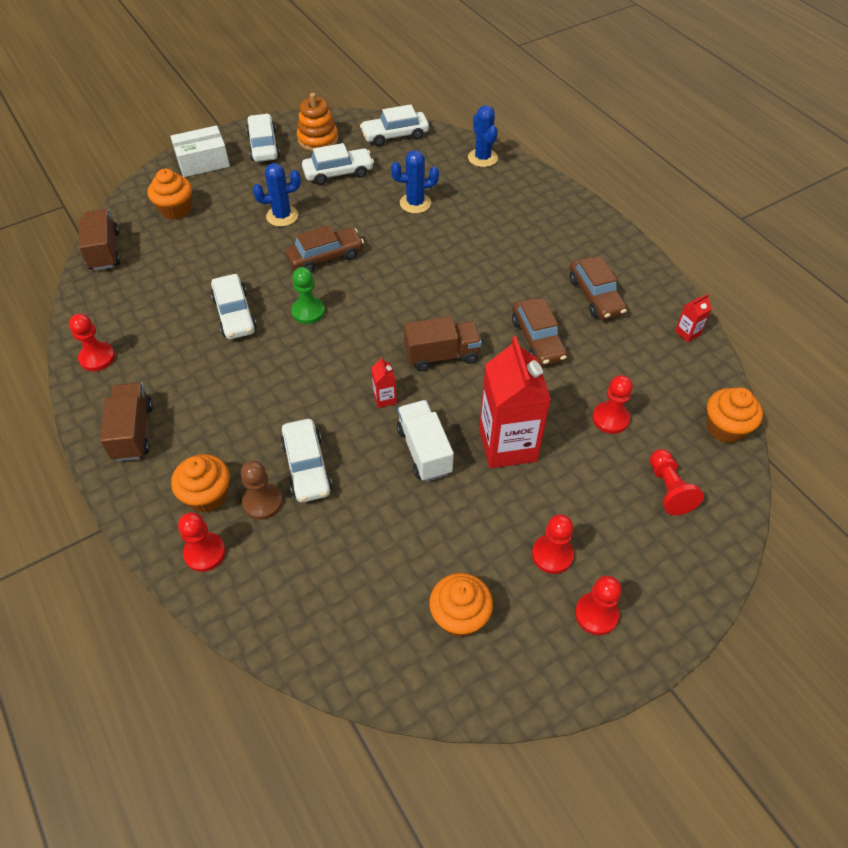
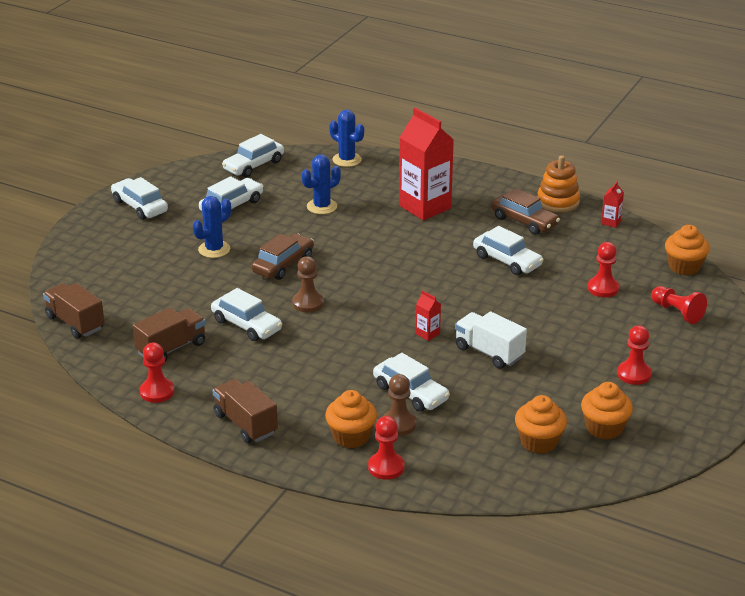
camera: 30 degrees left, 20 degrees down
orange cupcake [148,169,192,220] -> orange cupcake moved to [515,395,567,454]
white box [170,125,230,177] -> none
green pawn [291,267,325,324] -> brown pawn [292,256,324,312]
orange stacking toy [297,93,338,151] -> orange stacking toy moved to [538,155,580,212]
brown truck [404,316,482,371] -> brown truck moved to [133,307,206,362]
red carton [479,336,551,468] -> red carton moved to [399,108,454,220]
brown car [512,298,567,366] -> white car [473,226,544,275]
red pawn [575,575,622,635] -> none

